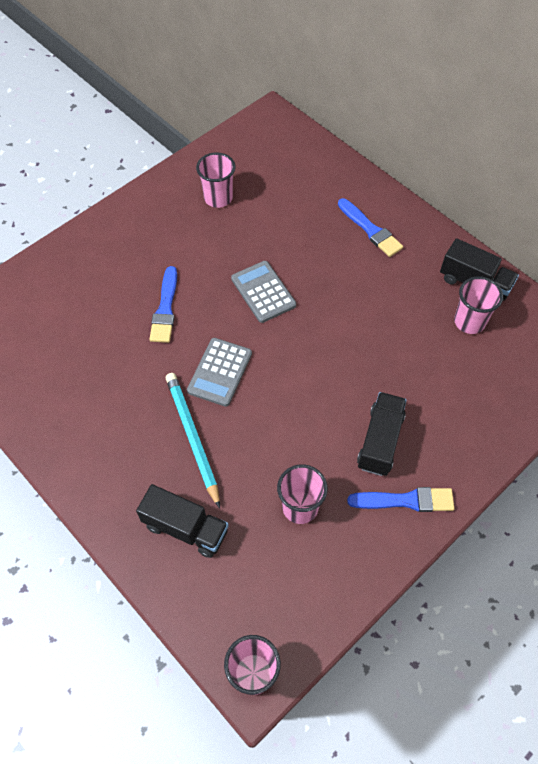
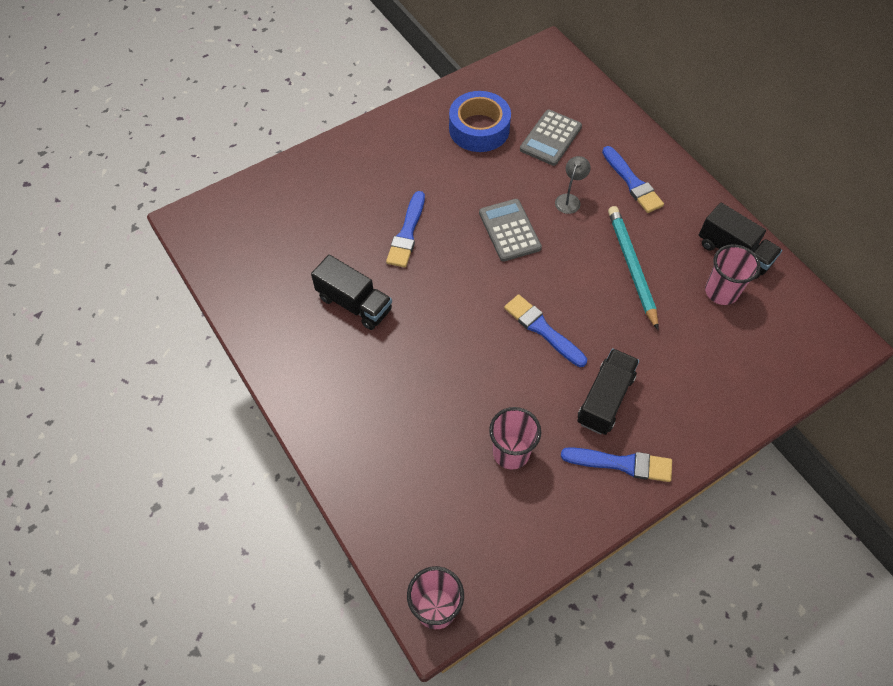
camera: 10 degrees right, 0 degrees up
black truck [136,484,229,558] -> black truck moved to [311,255,392,330]
turquoise pencil [166,373,220,508] -> turquoise pencil moved to [608,206,658,330]
grey calculator [187,338,252,407] -> grey calculator moved to [520,110,582,166]
pink cup [196,152,236,208] -> blue tape [449,91,511,152]
none -> blue brush [504,295,587,367]
none -> grey lamp [555,156,591,214]

